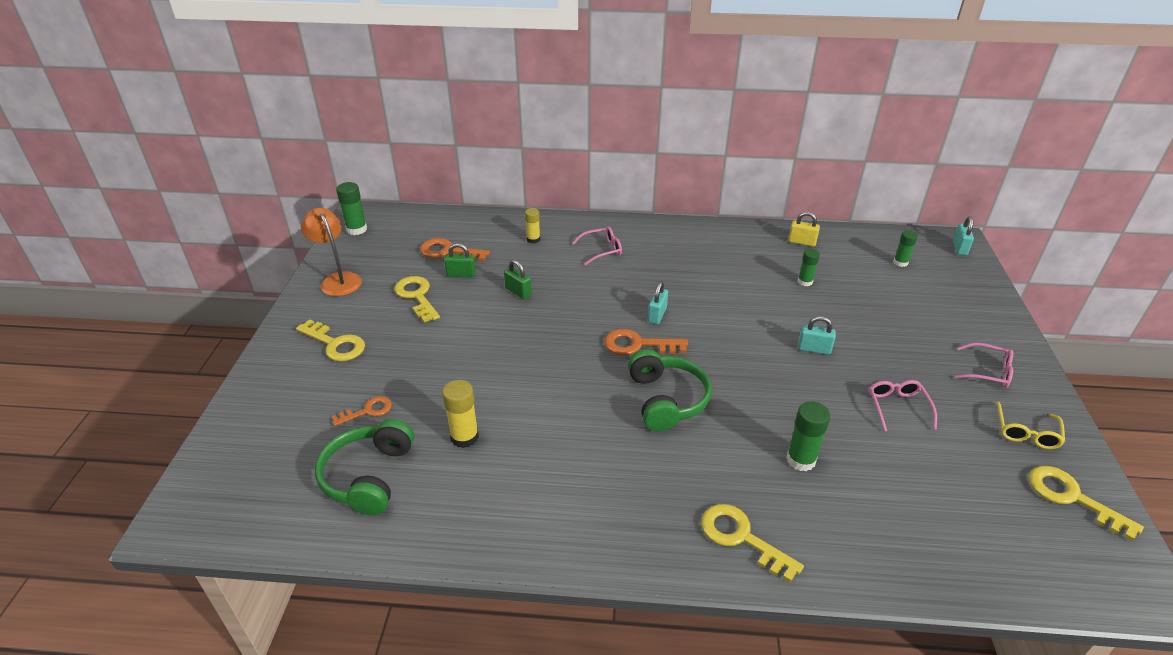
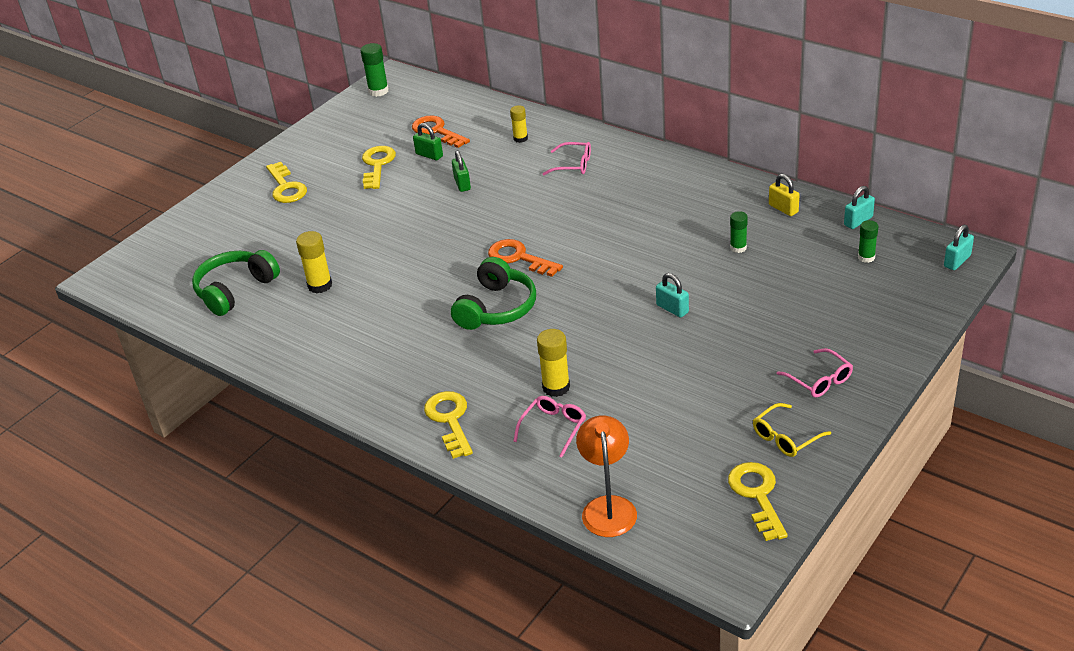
camera: 35 degrees right, 0 degrees up
orange lamp [301,208,362,296] -> orange lamp moved to [576,415,637,537]
orange key [332,396,392,426] -> none
turquoise padlock [648,282,668,324] -> turquoise padlock moved to [844,186,875,229]
green glue stick [786,401,830,472] -> yellow glue stick [537,329,570,397]
pink glasses [869,380,937,432] -> pink glasses moved to [513,396,586,457]

